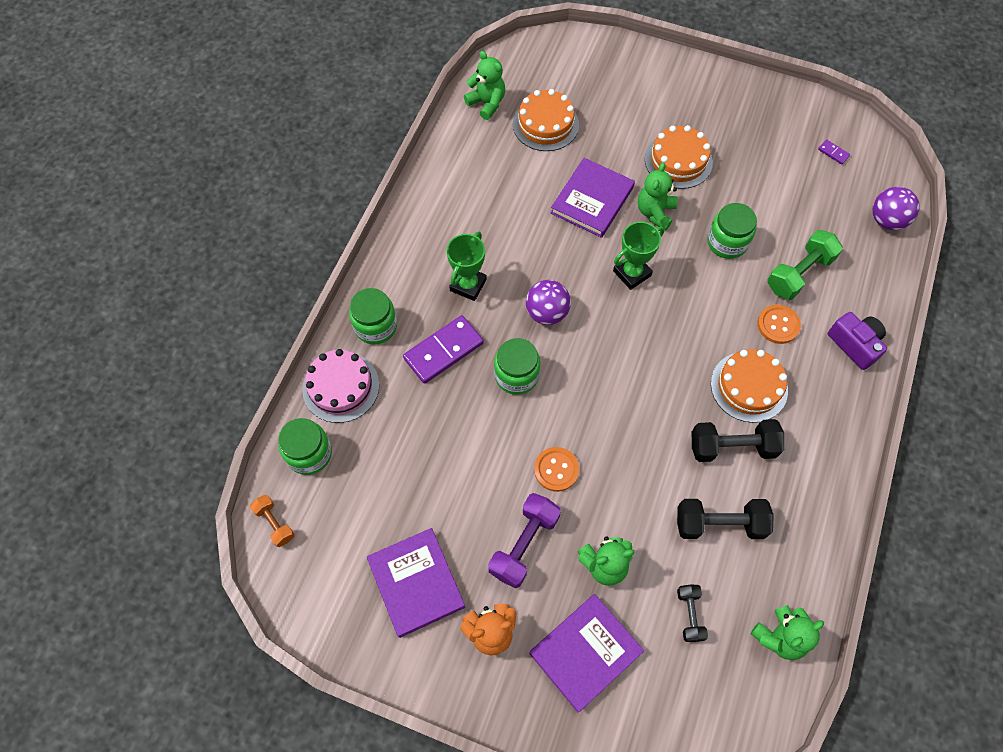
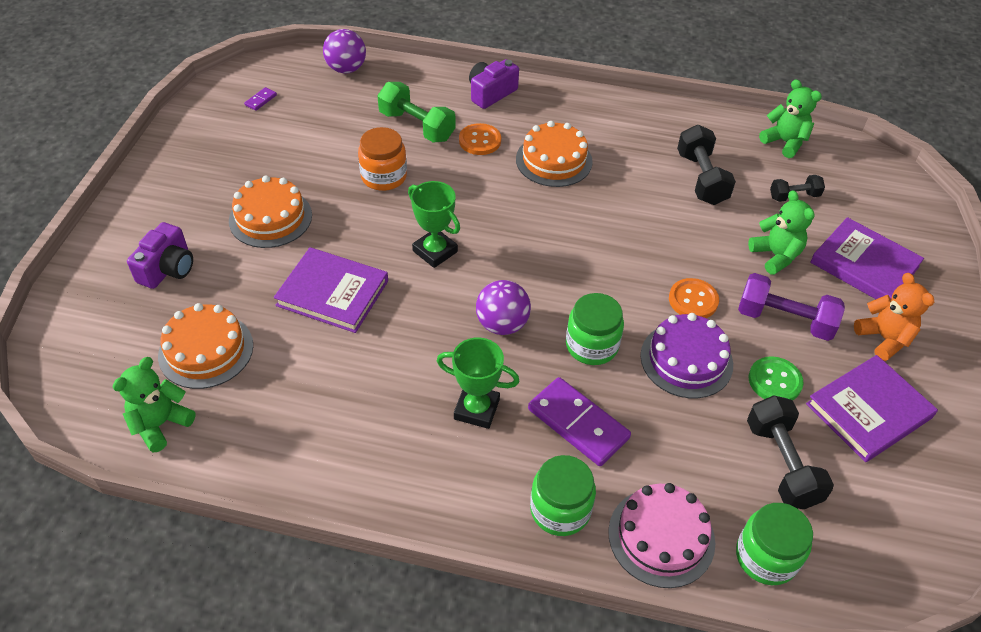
camera: 100 degrees left, 15 degrees down
orange dumbbell [250,495,295,547] -> none
green teddy bear [638,162,678,230] -> none
black dumbbell [692,419,785,462] -> black dumbbell moved to [747,395,834,509]
green jar [707,203,757,259] -> orange jar [358,127,407,191]
none -> purple camera [127,222,193,289]
none -> purple cake [640,313,733,398]
none -> green button [749,356,804,401]

